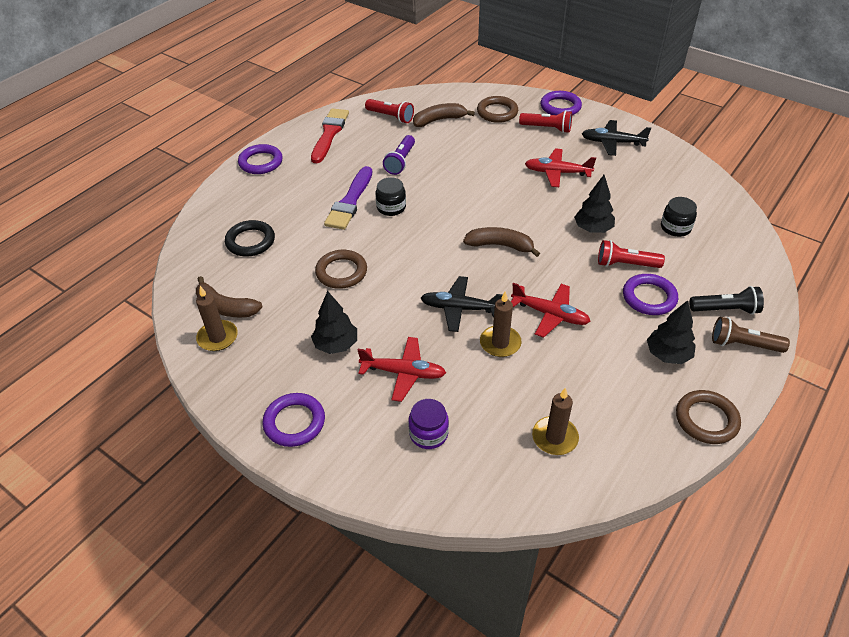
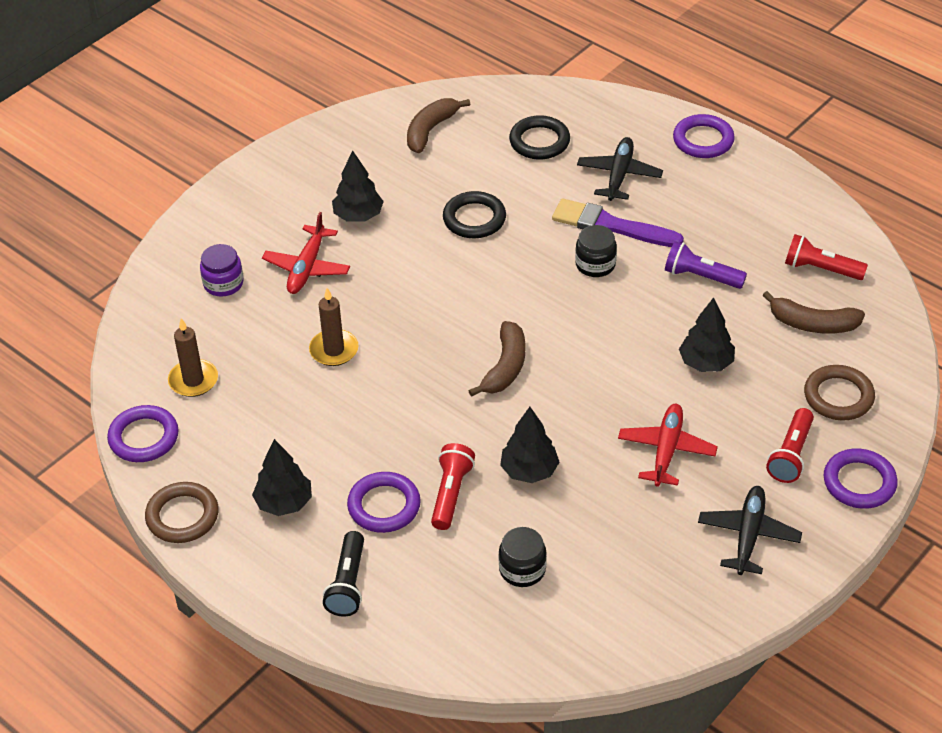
camera: 95 degrees right, 0 degrees up
brown candle [196,286,238,351] -> none
purple ring [263,393,325,447] -> purple ring moved to [107,405,179,462]
red brush [311,109,349,163] -> none
brown ring [315,250,367,289] -> black ring [443,191,506,238]
red flashlight [365,99,414,123] -> red flashlight turned 75 degrees clockwise [785,234,868,280]
brown banana [413,103,475,127] -> brown banana turned 120 degrees clockwise [763,291,865,334]
black plane [421,276,503,332] -> black plane moved to [577,137,663,201]
red plane [511,283,591,338] -> none
brown flashlight [712,317,790,353] -> none
none -> black tree [679,297,735,372]

